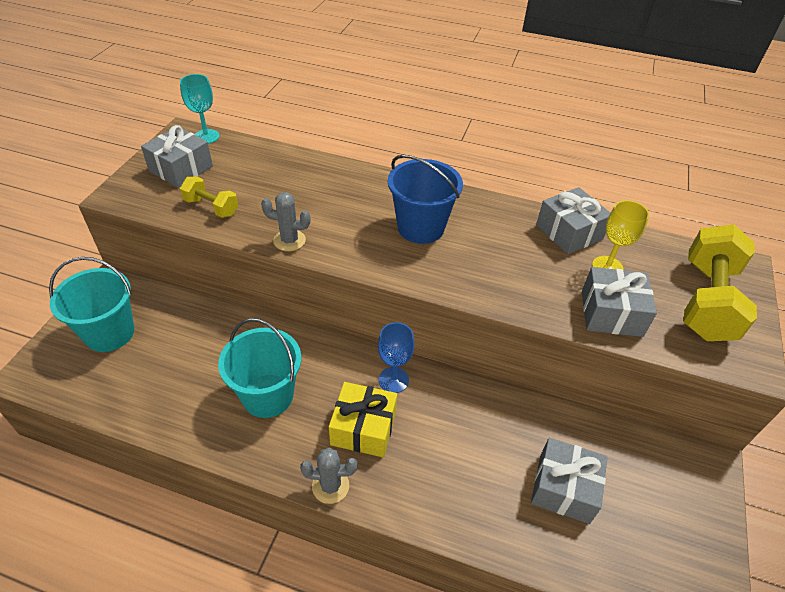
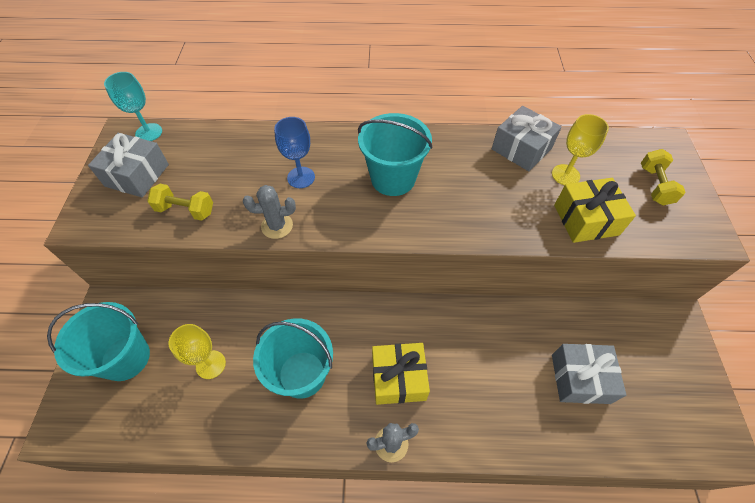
camera: 15 degrees left, 10 degrees up
blue goblet [378,322,415,393] -> blue goblet moved to [274,117,315,188]
blue bucket [388,155,463,244] -> turquoise bucket [358,113,433,196]
grey gift [582,267,657,337] -> yellow gift [554,178,636,243]
yellow dumbbell [683,224,757,341] -> yellow dumbbell [641,149,686,206], size x0.52
none -> yellow goblet [169,324,226,379]

